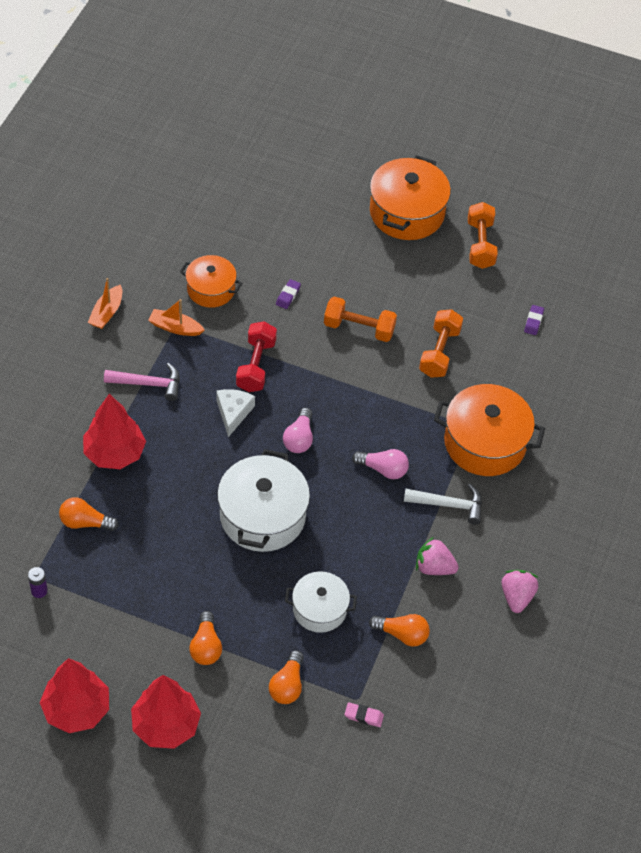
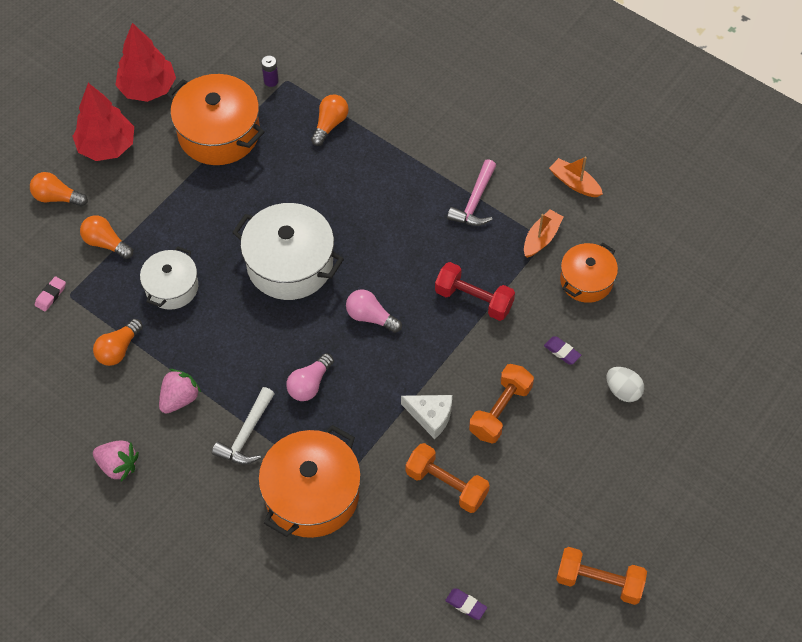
camera: 110 degrees right, 5 degrees up
red tree [83,394,146,469] -> none
orange light bulb [189,611,222,665] -> orange light bulb moved to [30,172,88,206]
white cheese [216,389,255,437] -> white cheese moved to [401,395,452,439]
orange pot [370,155,451,240] -> orange pot moved to [167,74,265,165]
none -> white egg [606,367,644,402]

